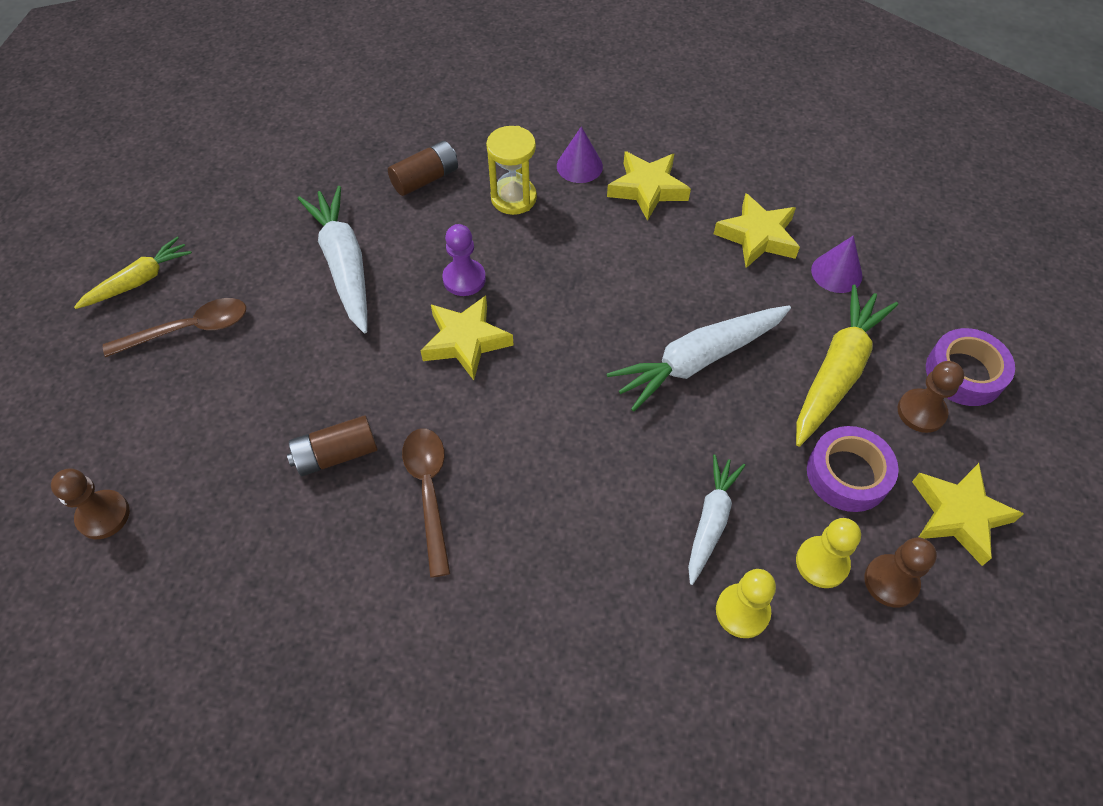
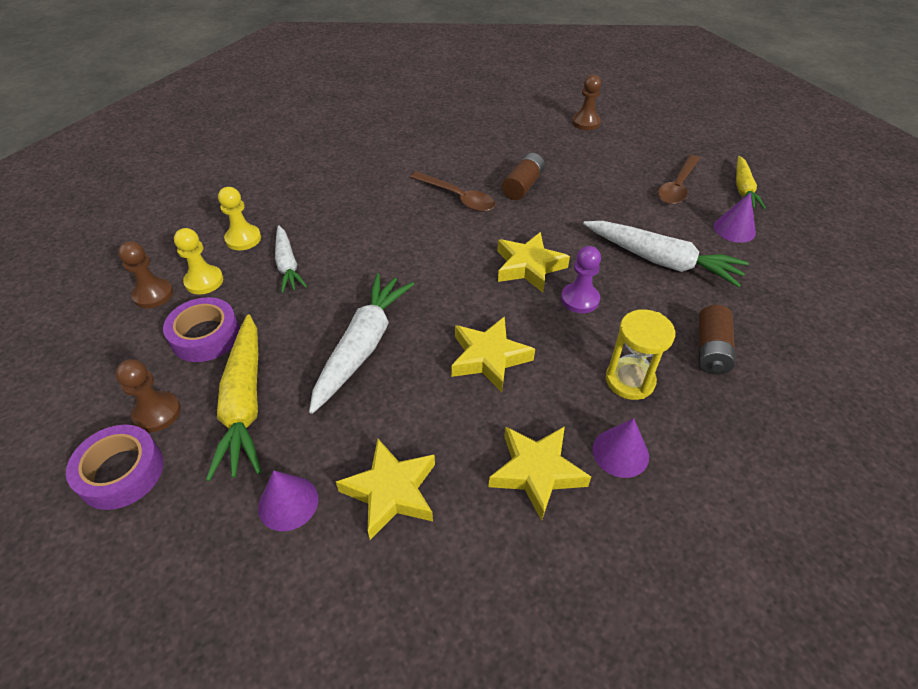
camera: 140 degrees right, 10 degrees down
yellow star [912,463,1024,566] -> yellow star moved to [451,316,535,392]
none -> purple cone [714,192,756,243]

